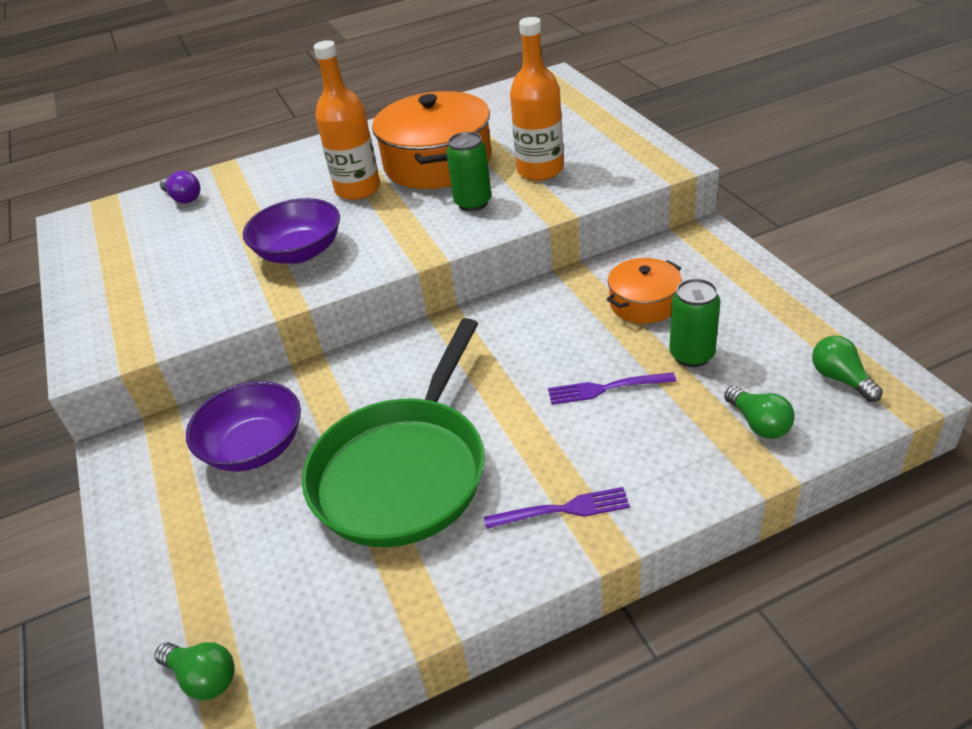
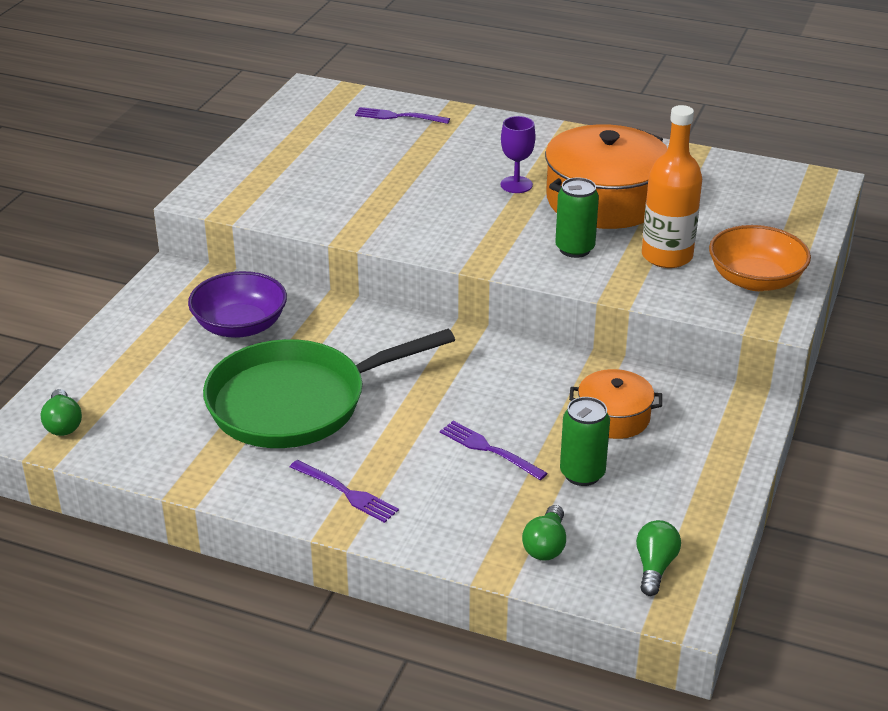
camera: 40 degrees right, 5 degrees down
purple light bulb [160,171,201,204] -> purple fork [355,107,450,124]
purple bowl [243,198,340,264] -> none
orange bottle [314,40,380,200] -> purple goblet [501,116,536,193]
none -> orange bowl [709,225,811,291]

